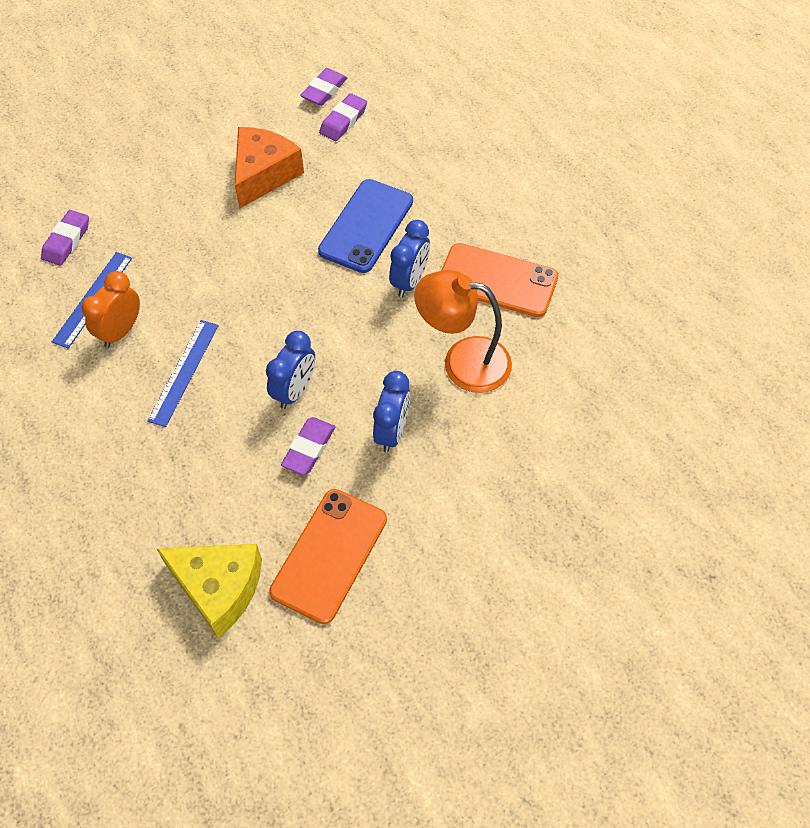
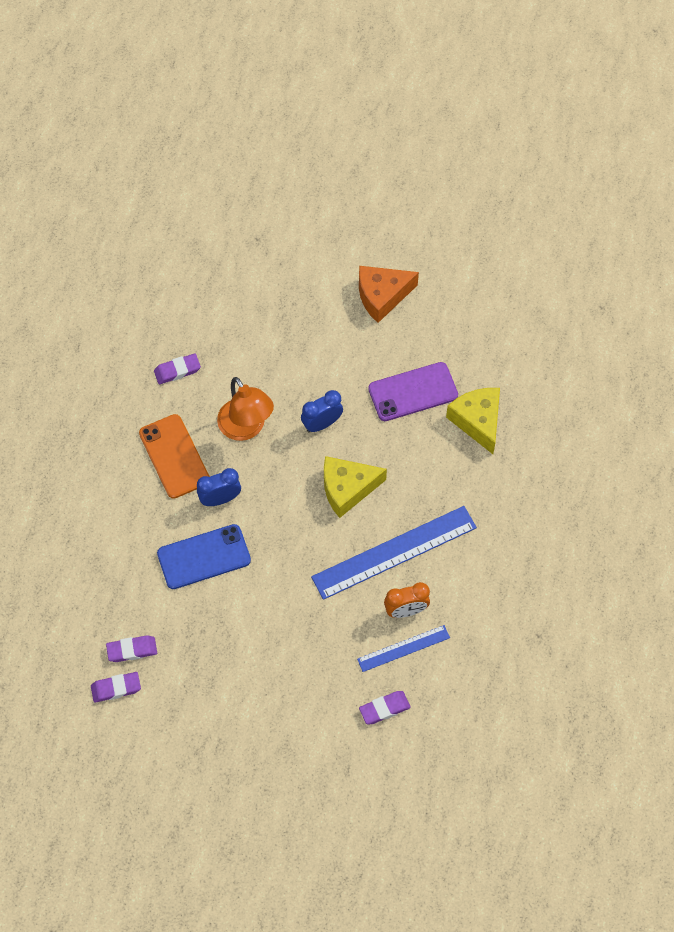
camera: 135 degrees left, 5 degrees up
blue ruler [147,320,219,427] -> blue ruler [311,506,477,600], size x1.86
orange cheese [235,127,304,209] -> orange cheese moved to [359,266,419,323]
blue clock [266,331,315,409] -> yellow cheese [324,456,387,518]
orange phone [269,489,387,624] -> purple phone [368,362,458,421]
purple eraser [281,417,335,475] -> purple eraser moved to [154,353,201,384]

